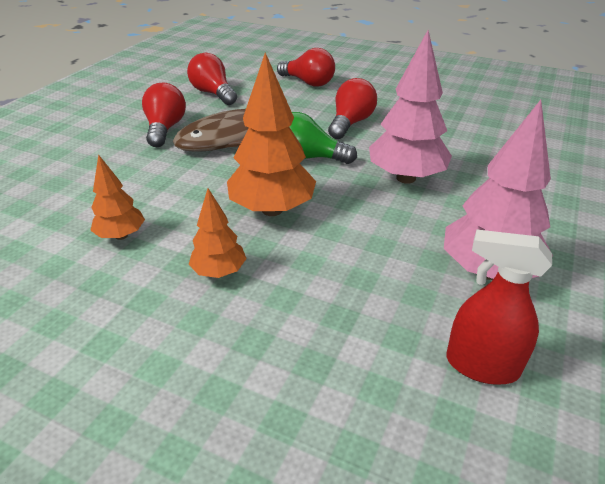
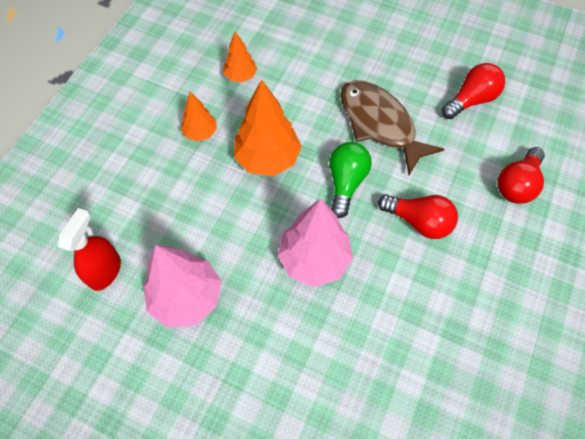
camera: 90 degrees right, 25 degrees up
red light bulb [142,83,186,147] -> none

